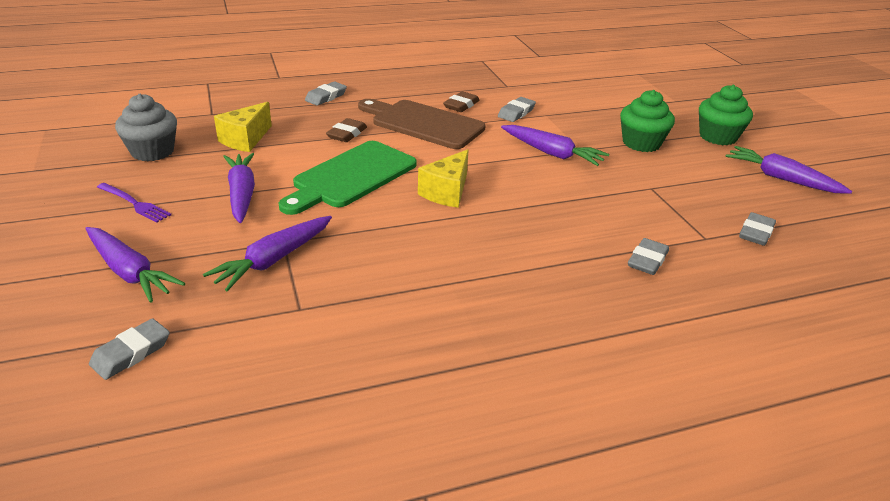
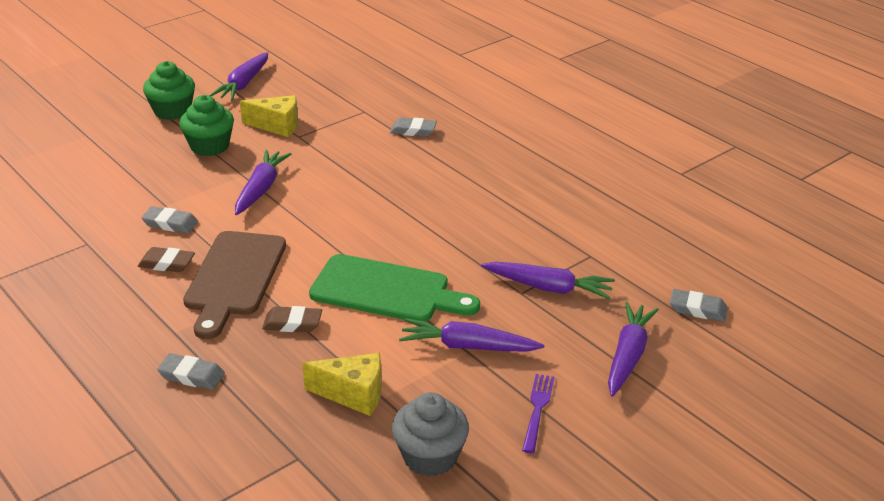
camera: 110 degrees left, 0 degrees up
purple carrot [223,153,255,223] -> purple carrot turned 45 degrees clockwise [399,318,544,352]
yellow cheese [418,149,469,208] -> yellow cheese moved to [240,95,298,137]
grey eraser [739,212,776,246] -> none

